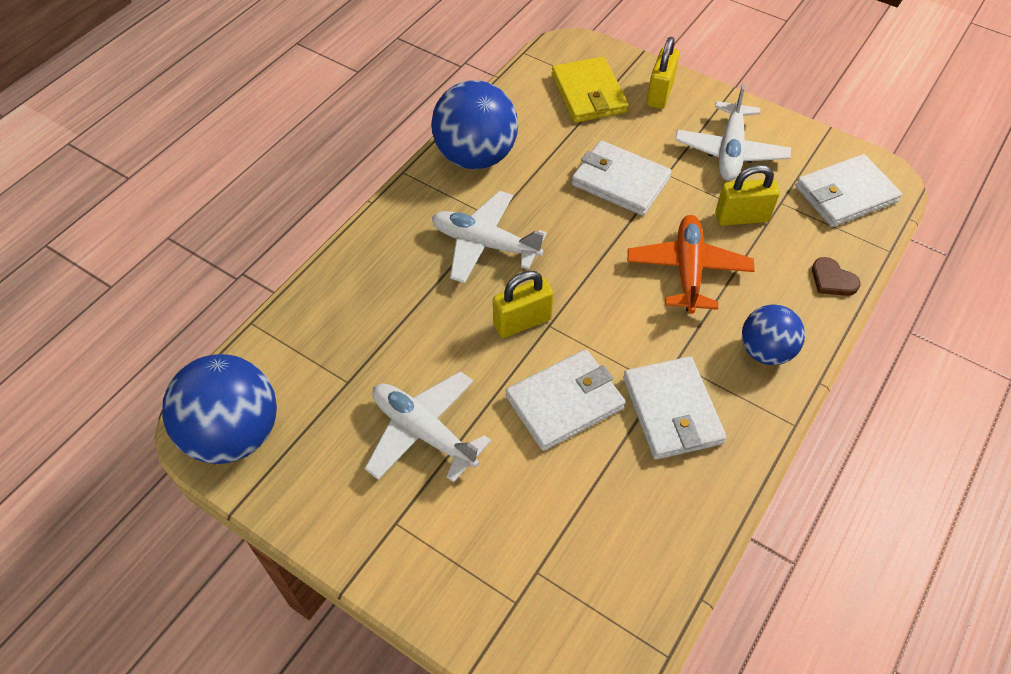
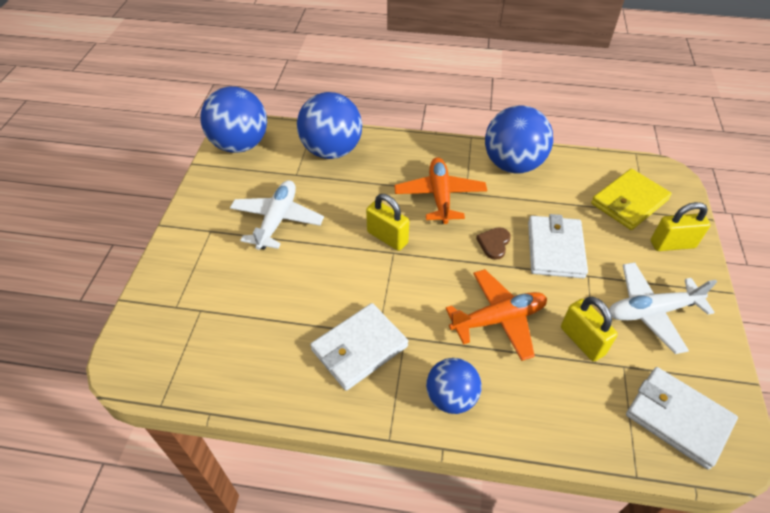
camera: 65 degrees right, 5 degrees down
white plane [432,191,547,283] -> orange plane [394,157,487,224]
white wallet [506,349,626,451] -> none
brown heart [812,257,861,296] -> brown heart moved to [476,227,511,260]
none -> blue ball [297,92,362,159]

